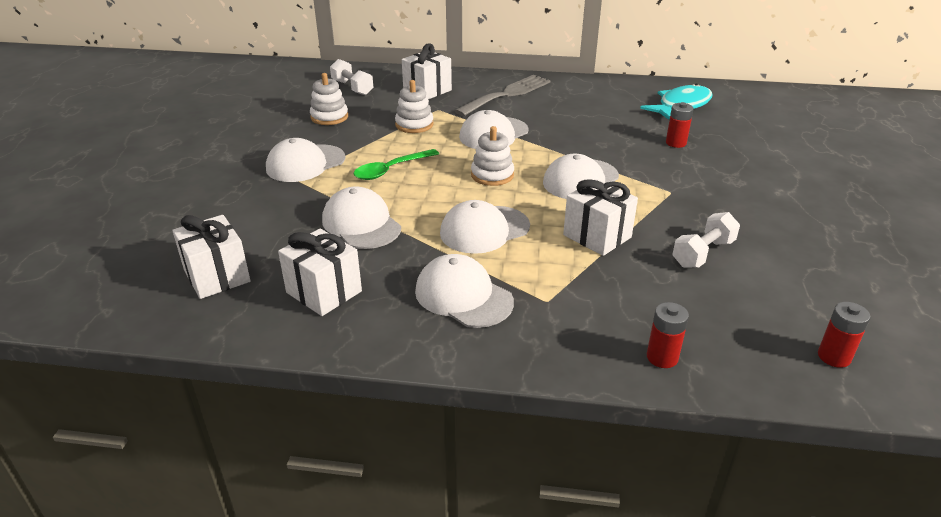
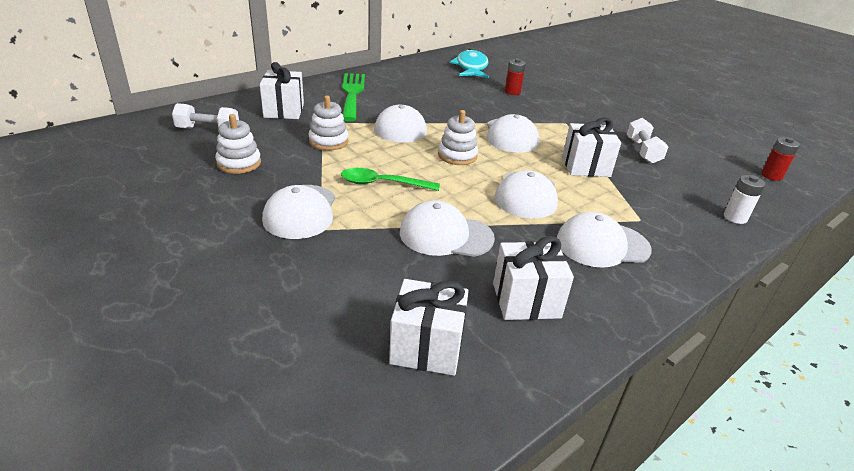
camera: 50 degrees left, 0 degrees up
green spoon [354,149,439,180] -> green spoon turned 90 degrees clockwise [341,168,440,191]
grey fork [455,75,551,116] -> green fork [342,73,365,121]
red battery [647,302,689,368] -> white battery [724,175,765,224]

